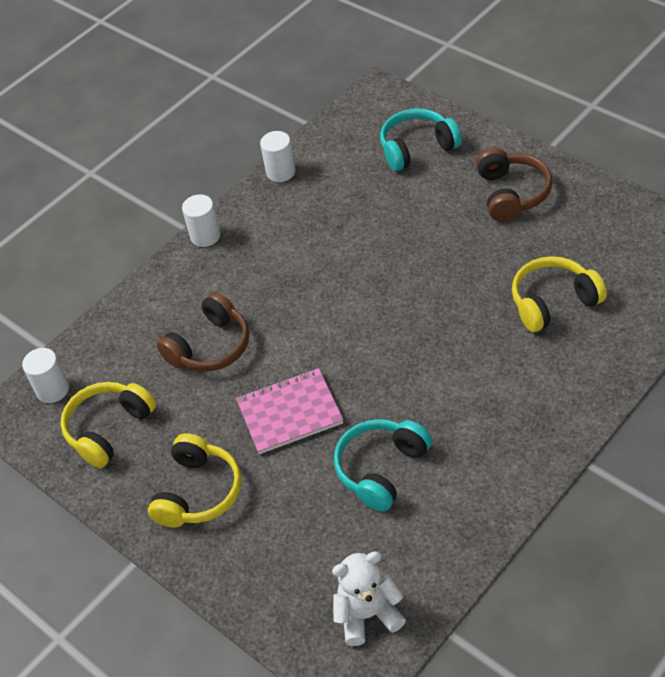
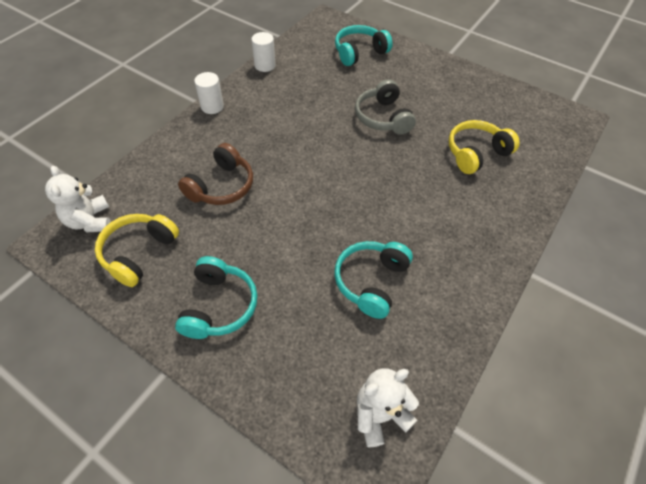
camera: 15 degrees left, 5 degrees up
white cylinder [22,348,69,403] -> white teddy bear [45,166,111,232]
yellow headphones [148,433,242,528] -> turquoise headphones [175,256,257,339]
pink notebook [236,368,343,454] -> none
brown headphones [476,148,552,222] -> none
none -> grey headphones [355,79,416,135]

